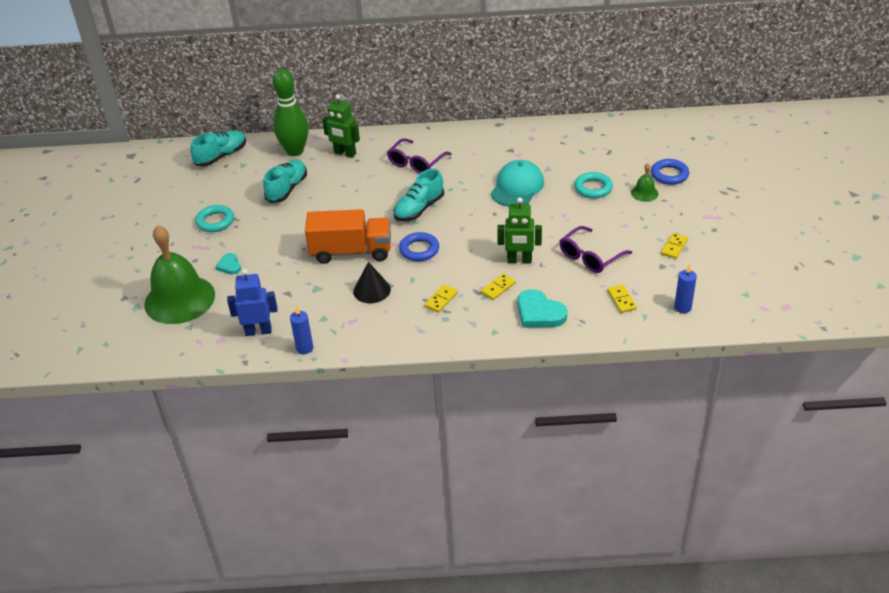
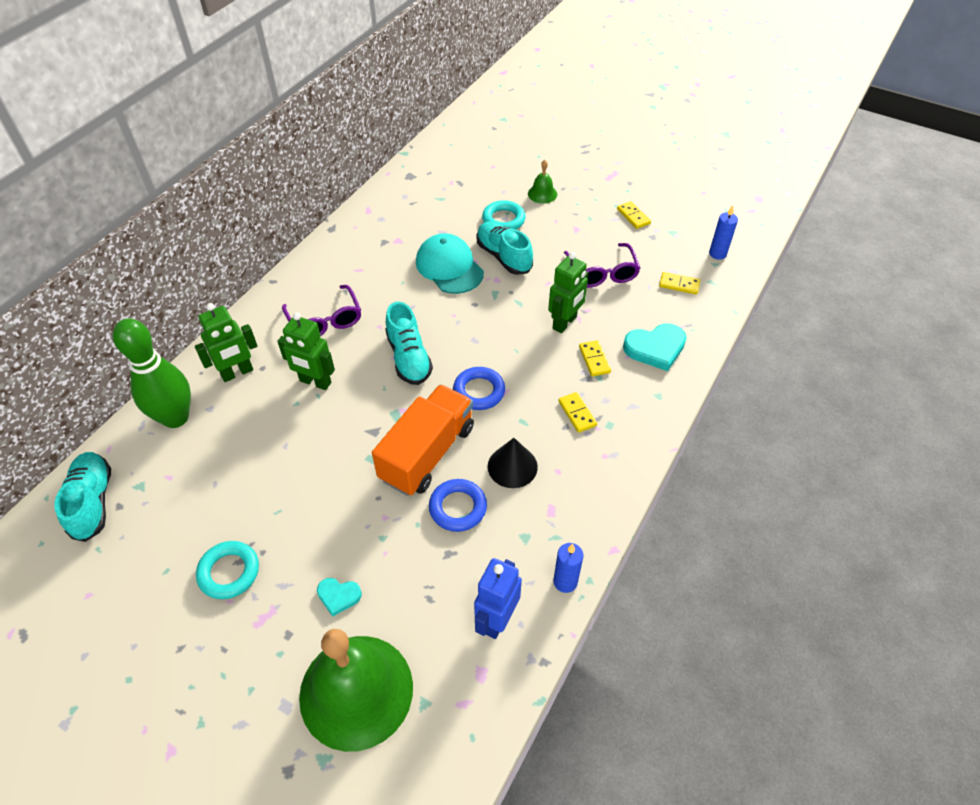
camera: 60 degrees left, 10 degrees up
turquoise shoe [263,160,307,203] -> turquoise shoe moved to [477,222,533,275]
blue ring [651,159,689,185] -> blue ring moved to [429,479,487,532]
none -> green robot [277,312,335,390]

